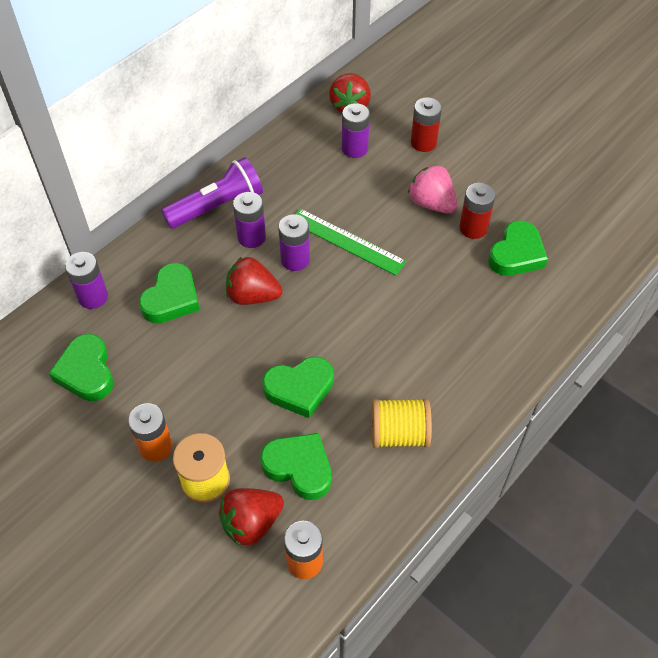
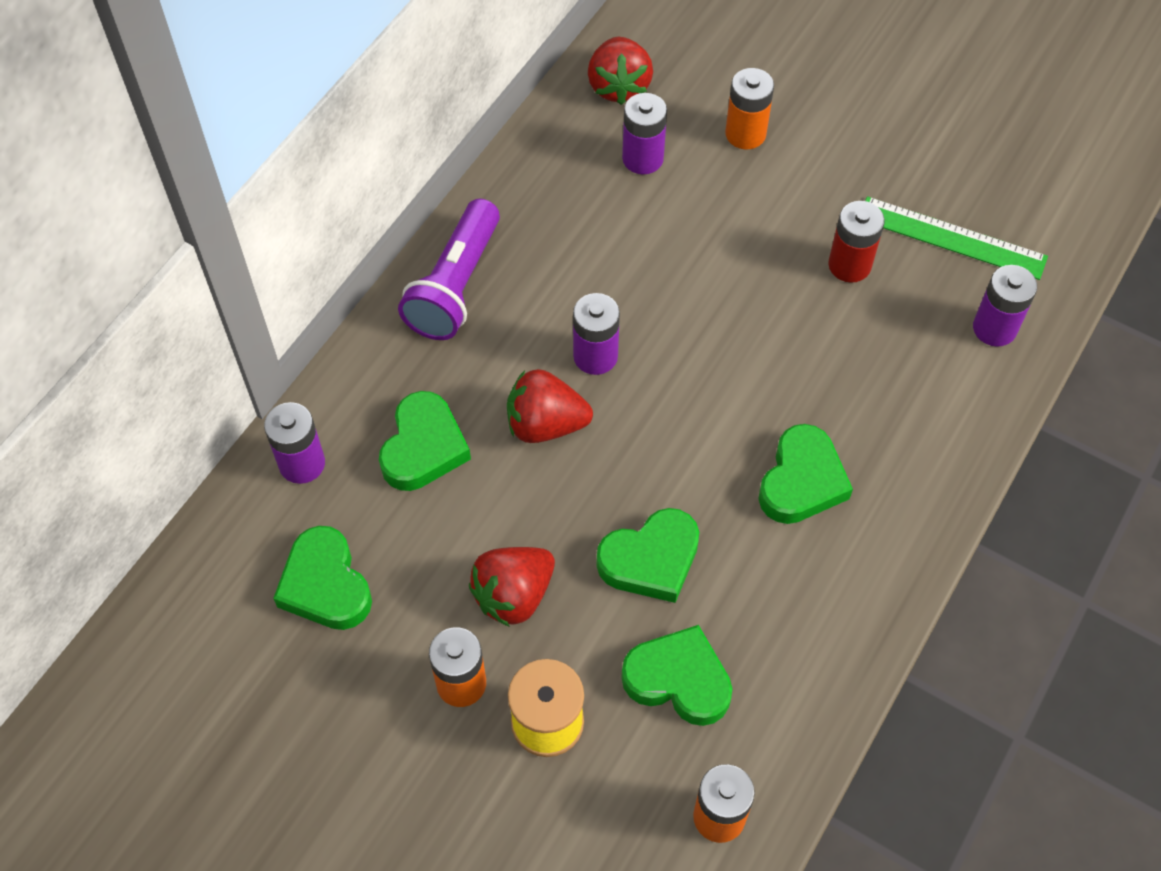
camera: 10 degrees left, 5 degrees up
purple flashlight [161,157,263,229] -> purple flashlight turned 150 degrees clockwise [398,199,500,340]
red strawberry [219,488,284,547] -> red strawberry moved to [469,547,555,627]
purple battery [233,192,266,248] -> purple battery moved to [973,265,1037,347]
green ruler [295,208,406,276] -> green ruler moved to [865,196,1048,280]
yellow spool [371,398,432,448] -> none
pink strawberry [408,164,457,214] -> none
red battery [411,97,442,152] -> orange battery [725,68,774,149]
green heart [488,221,548,276] -> green heart moved to [758,424,853,524]

